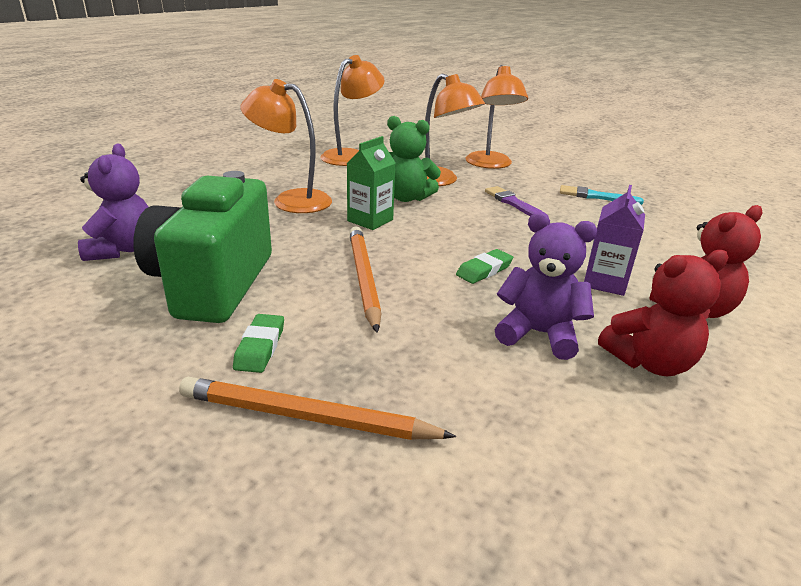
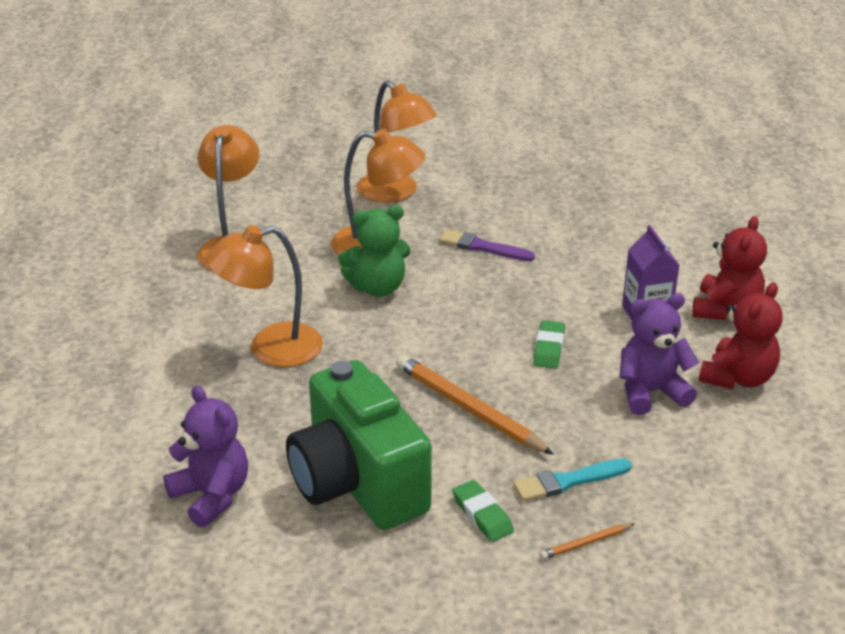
camera: 35 degrees left, 5 degrees up
orange pencil [179,377,456,440] -> orange pencil [540,523,635,560], size x0.46
green carton [346,136,395,230] -> none
turquoise brush [560,185,644,205] -> turquoise brush moved to [513,458,632,502]

